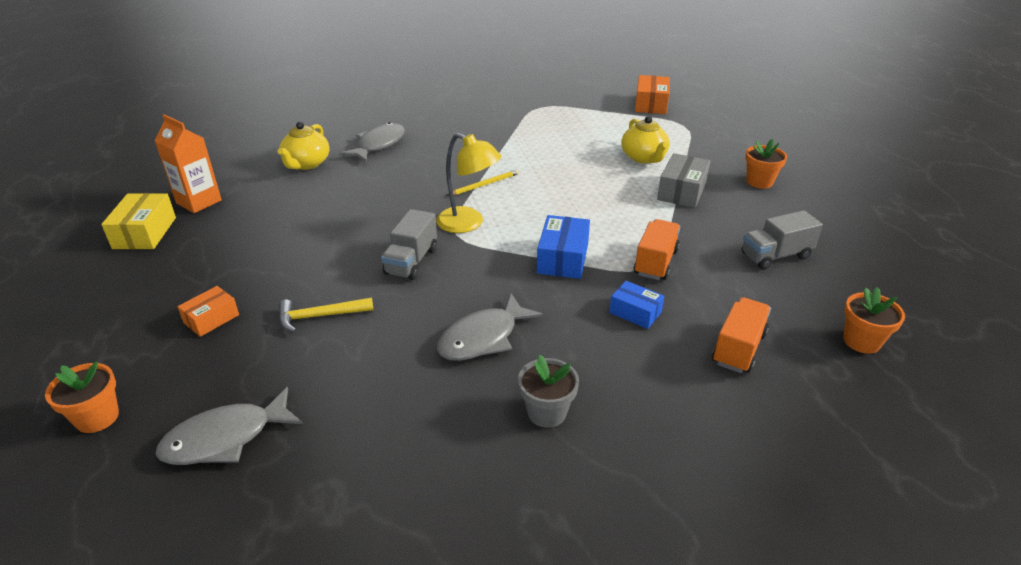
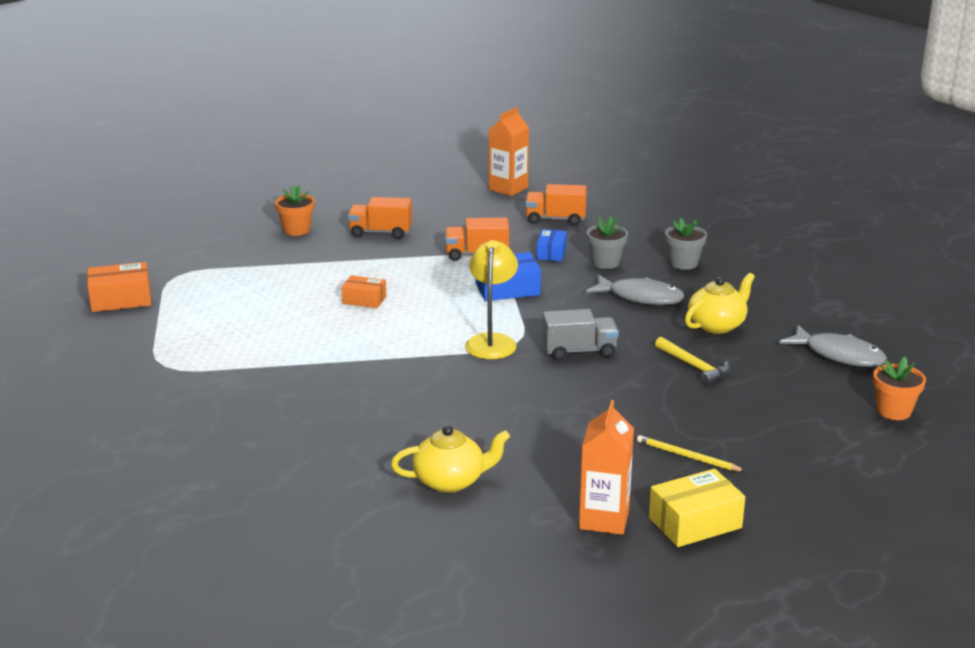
camera: 115 degrees left, 10 degrees down
orange box [177,286,239,337] -> orange box moved to [341,275,386,308]
grey fish [339,122,405,162] -> none
yellow pencil [446,169,519,196] -> yellow pencil moved to [637,435,745,471]
yellow teapot [621,116,670,163] -> yellow teapot moved to [685,273,755,334]
grey box [657,153,710,208] -> none
grey truck [742,210,823,270] -> none
orange flower pot [843,287,905,354] -> orange carton [488,107,529,196]
none -> orange truck [348,197,412,239]
none -> grey flower pot [586,217,628,269]

